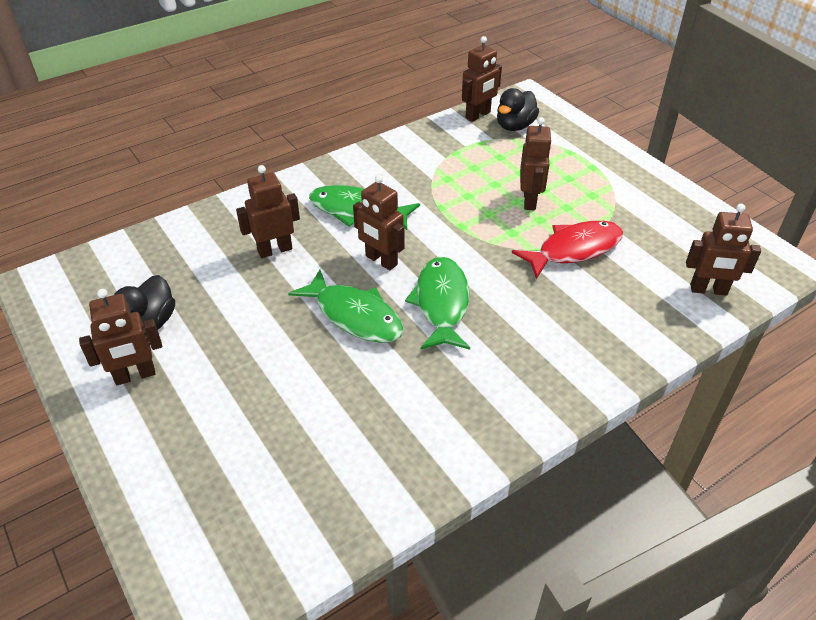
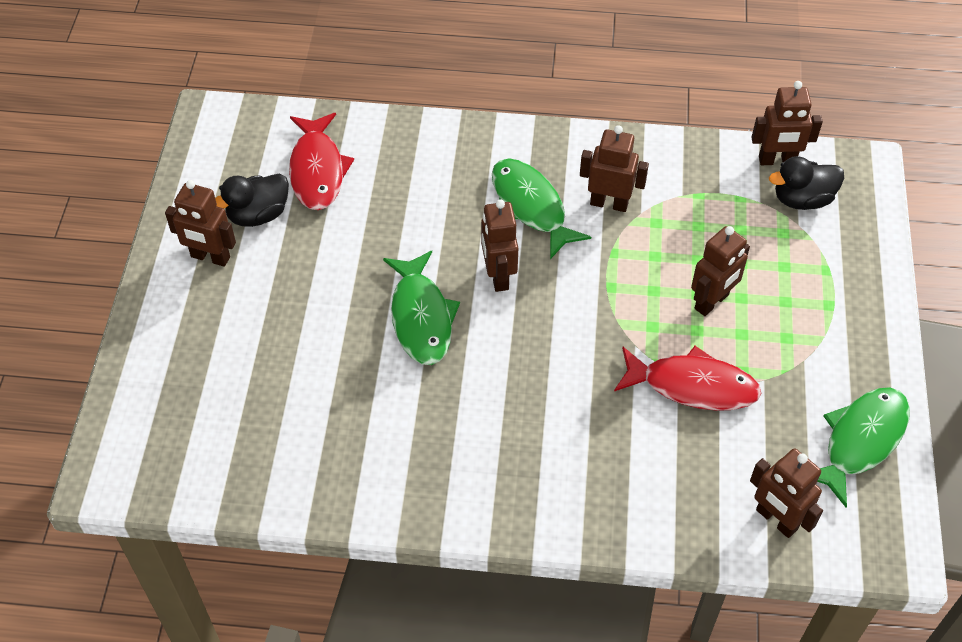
camera: 40 degrees right, 10 degrees up
brown robot [236,165,300,258] -> brown robot moved to [580,125,649,212]
green fish [405,257,470,350] -> green fish moved to [817,387,910,508]
none -> red fish [289,113,354,210]

